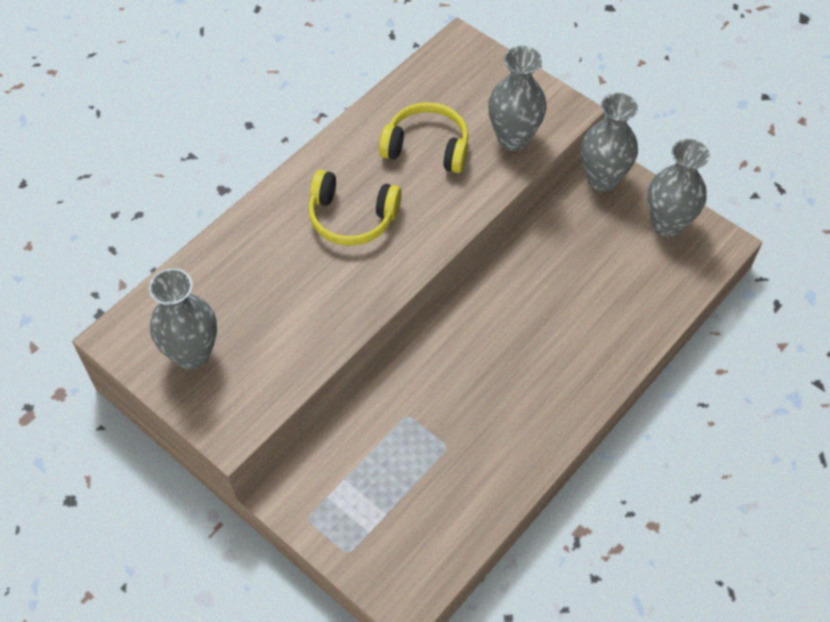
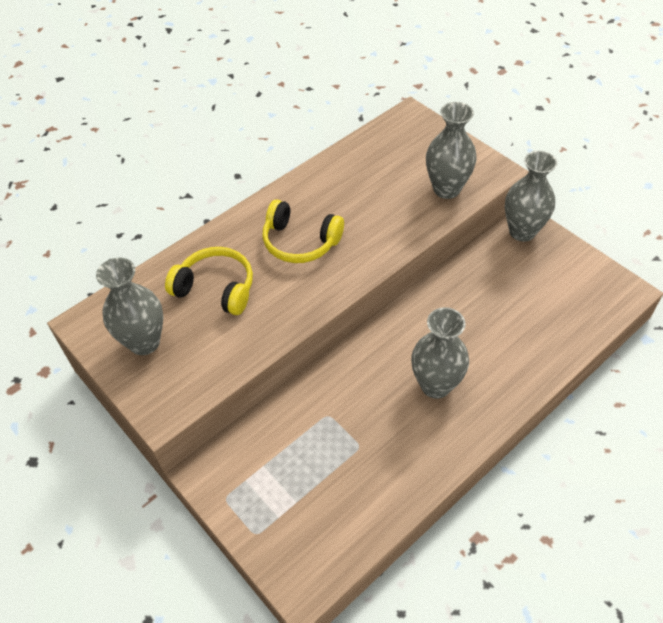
camera: 10 degrees right, 5 degrees down
yellow headphones [379,102,469,173] -> yellow headphones moved to [165,247,253,315]
grey vase [647,139,710,237] -> grey vase moved to [411,307,469,399]

